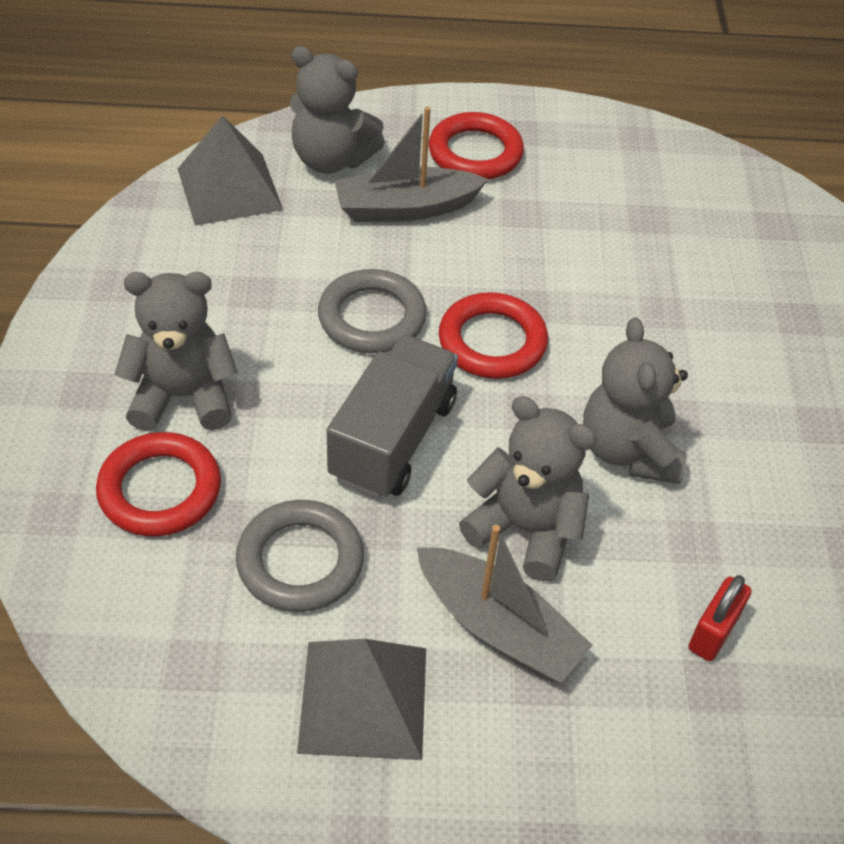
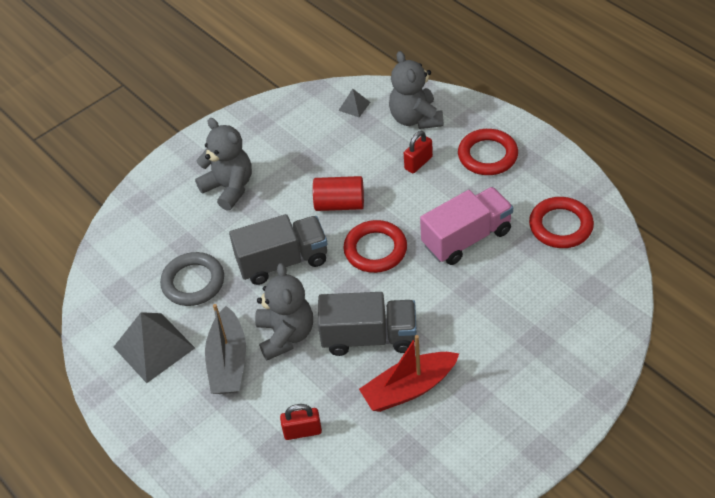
camera: 55 degrees right, 0 degrees up
red ring [96,432,221,536] -> red ring moved to [529,197,594,248]
grey pyramid [178,115,283,226] -> grey pyramid [338,89,370,117], size x0.47
grey ring [318,269,427,353] -> red cylinder [313,176,364,211]
grey boat [334,107,488,222] -> red padlock [404,131,433,173]
grey teddy bear [583,317,688,484] -> grey truck [318,292,417,356]
none -> red boat [359,335,459,412]
none -> pink truck [420,187,513,265]

